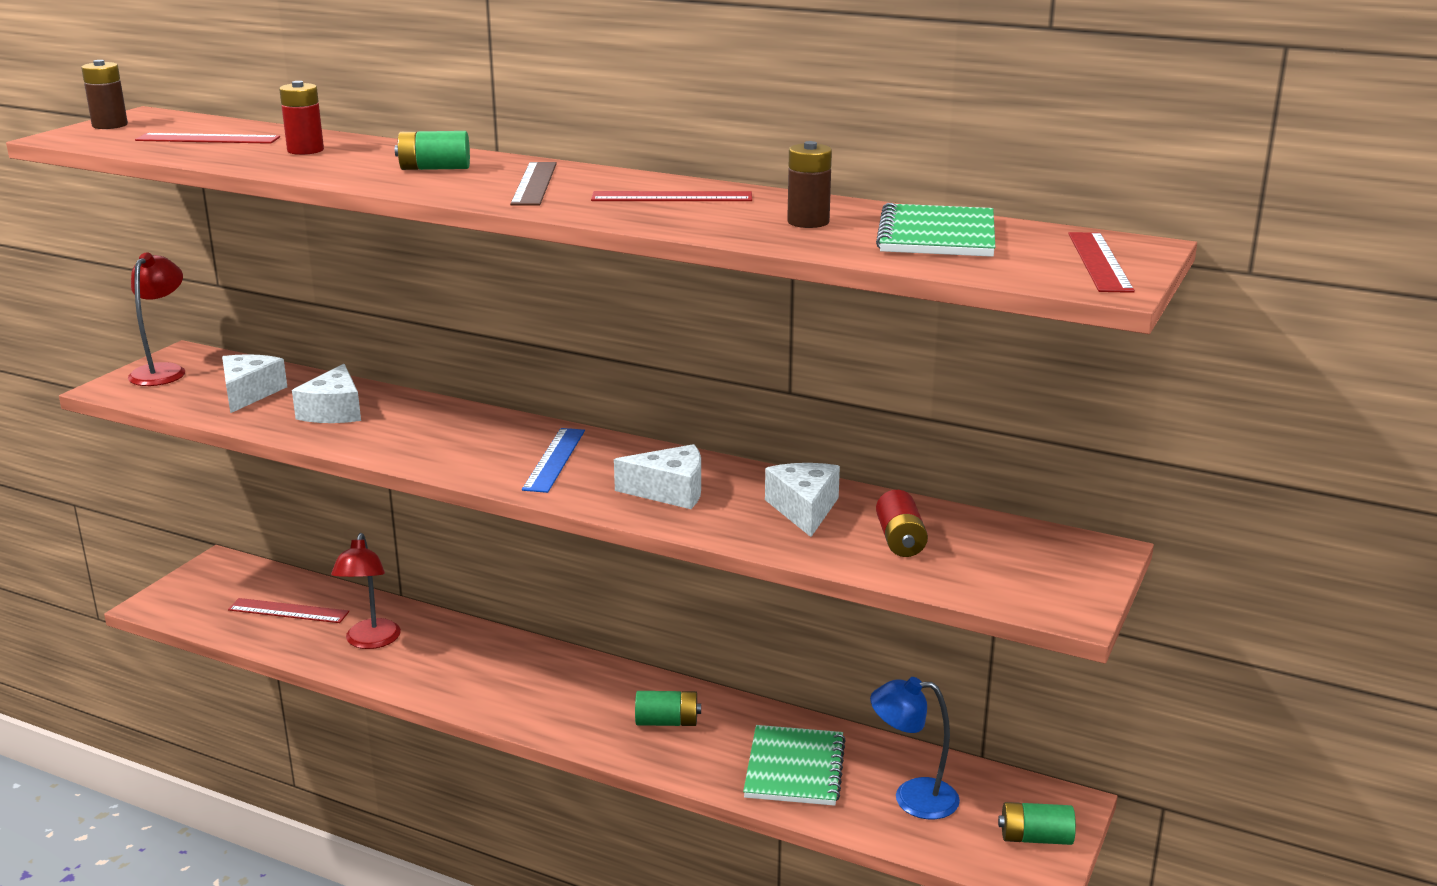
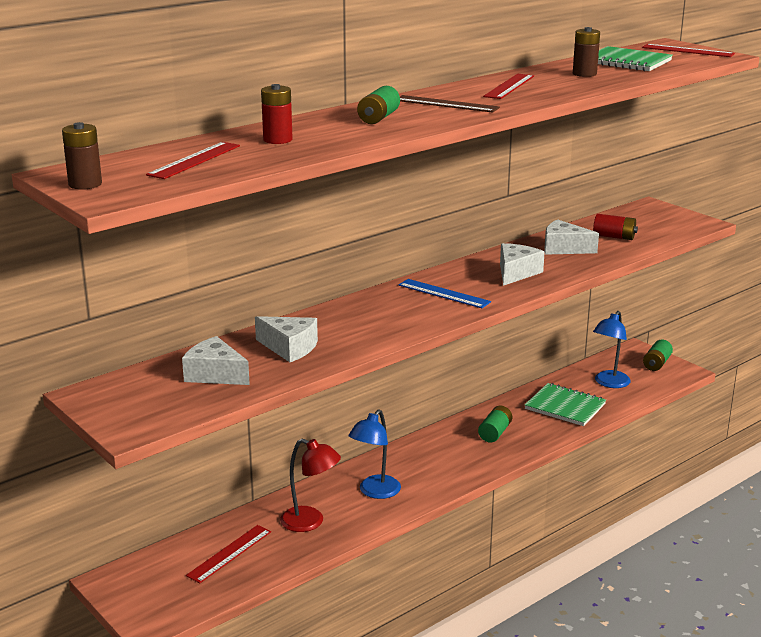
camera: 65 degrees left, 0 degrees up
red lamp [128,252,185,386] -> none
none -> blue lamp [349,410,401,499]

